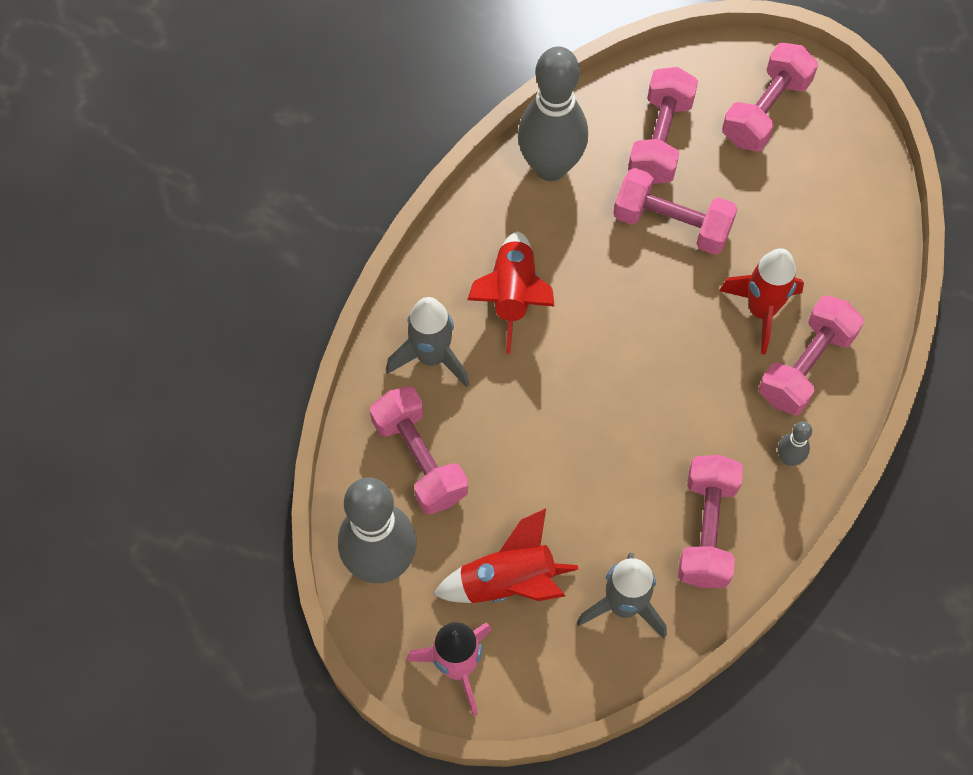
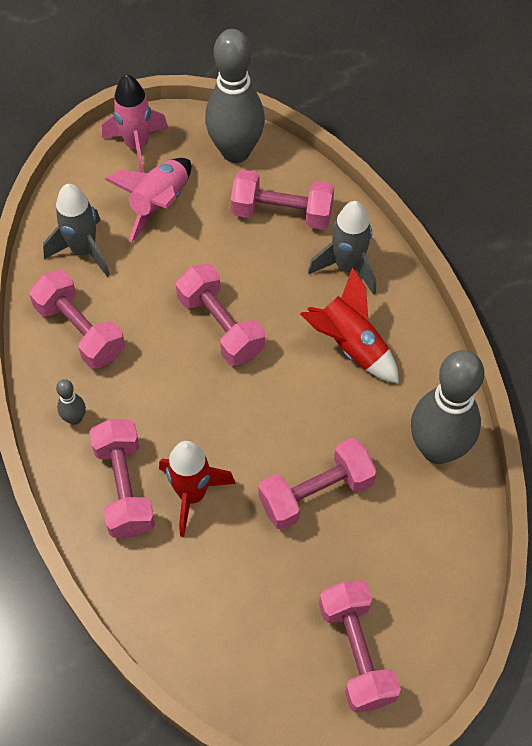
camera: 130 degrees right, 5 degrees down
red rocket [433,508,579,603] -> pink rocket [104,158,191,242]
pink dumbbell [628,67,698,184] -> pink dumbbell moved to [176,264,265,366]

